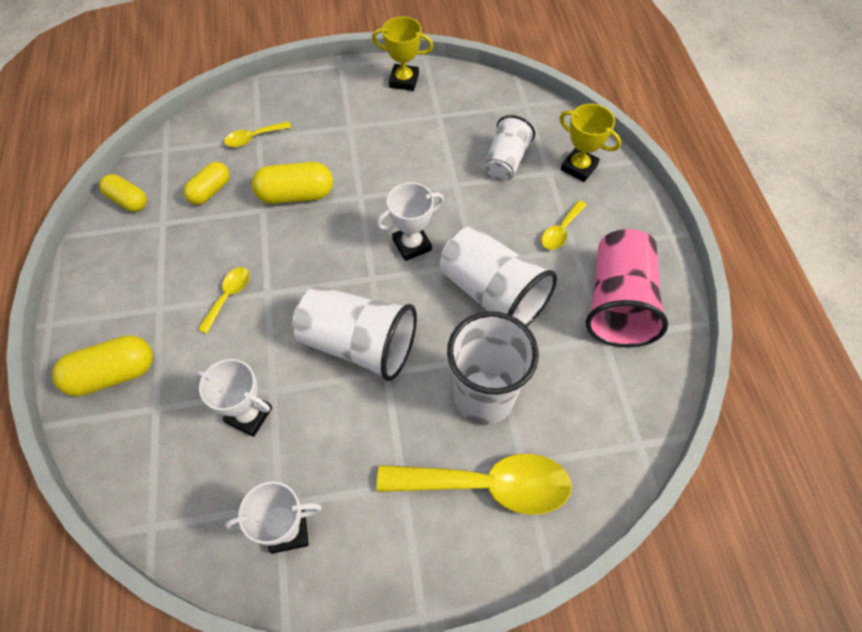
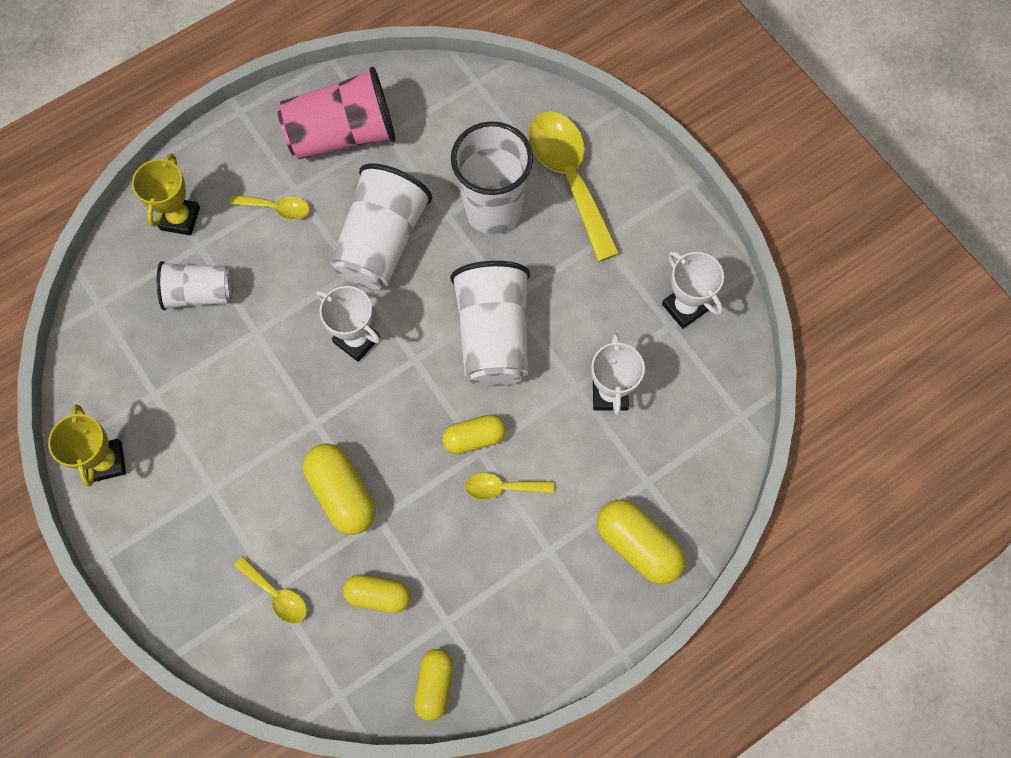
camera: 115 degrees left, 10 degrees up
none -> yellow capsule [442,414,506,454]

